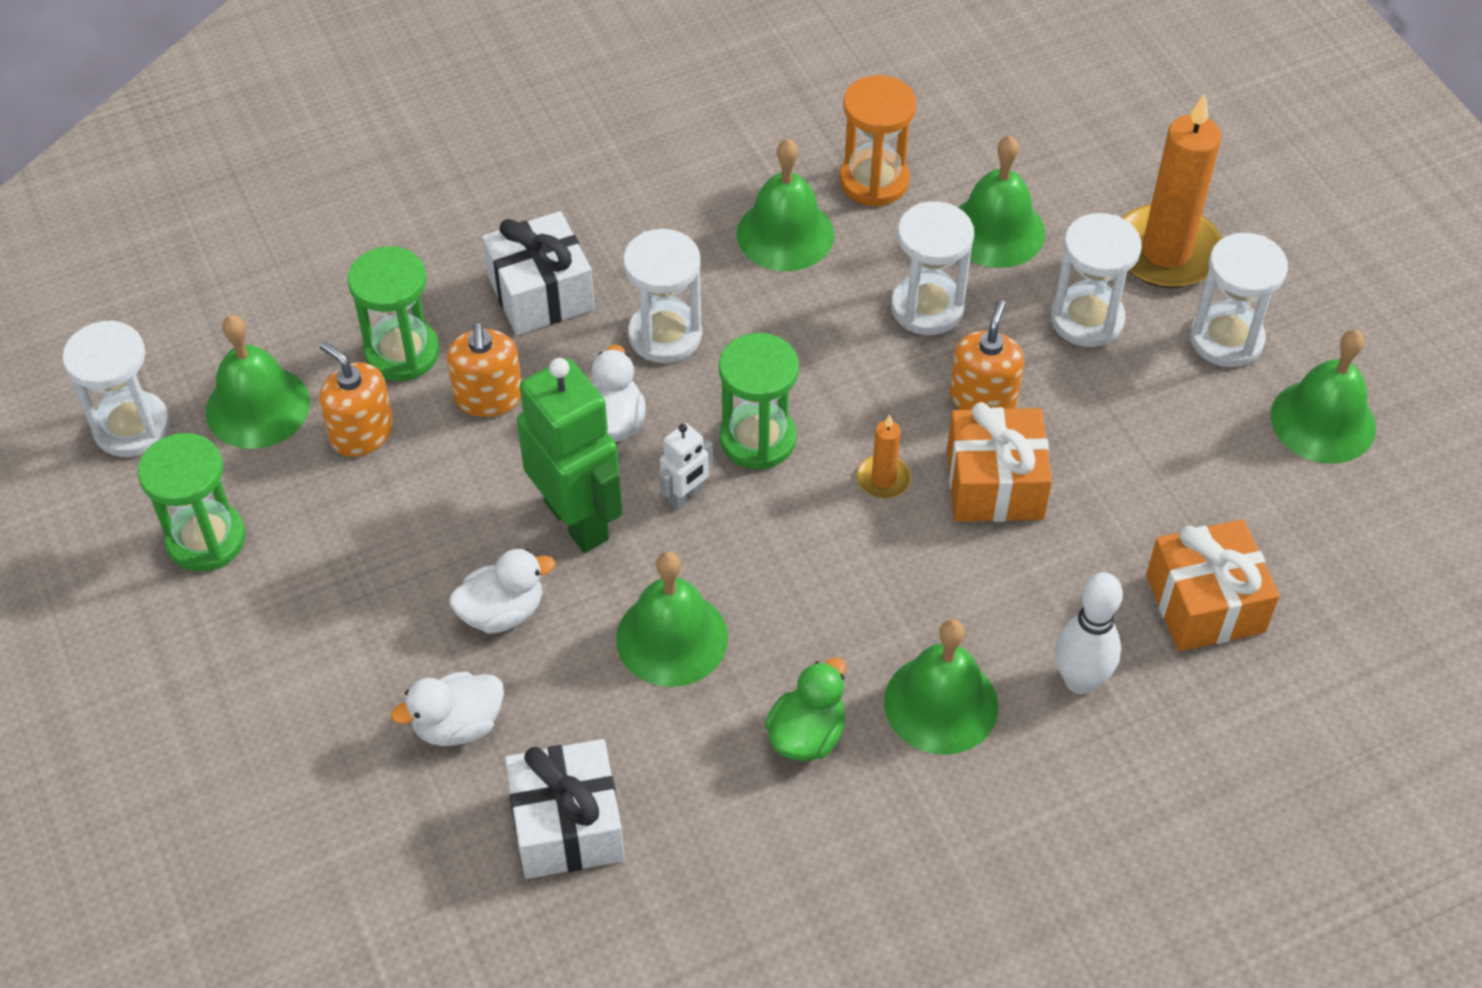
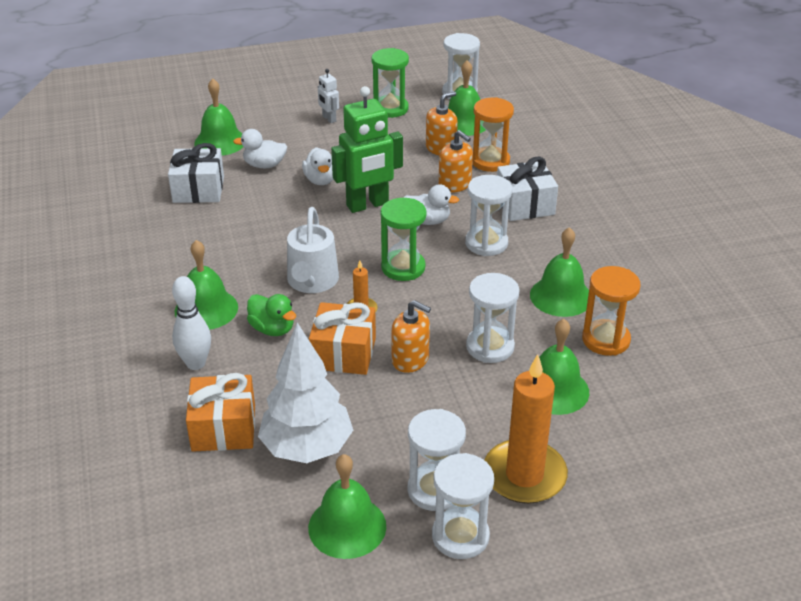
camera: 100 degrees right, 15 degrees down
green hourglass [348,246,439,381] -> orange hourglass [472,97,514,172]
white duck [391,671,504,746] -> white duck turned 75 degrees counterclockwise [233,129,287,168]
orange soap dispenser [447,322,522,417] -> orange soap dispenser turned 135 degrees counterclockwise [438,130,473,193]
green bell [616,551,728,687] -> green bell moved to [194,78,243,156]
white robot [659,423,713,510] -> white robot moved to [318,69,339,123]
green duck [765,657,846,761] -> green duck moved to [247,294,296,336]
white hourglass [1051,213,1142,347] -> white hourglass moved to [432,453,494,559]
none -> white tree [258,323,353,463]
none -> white watering can [287,207,339,293]

